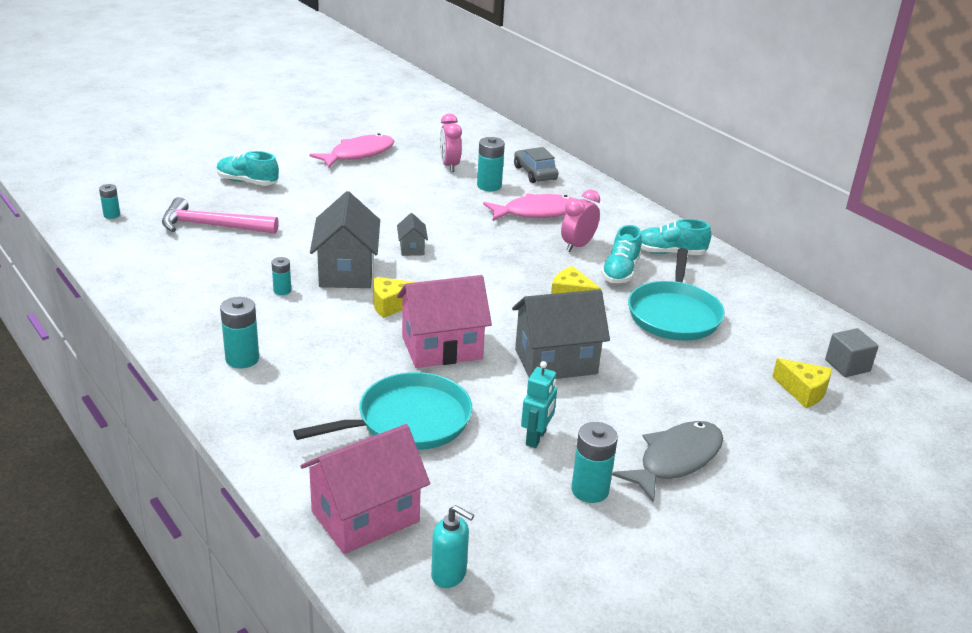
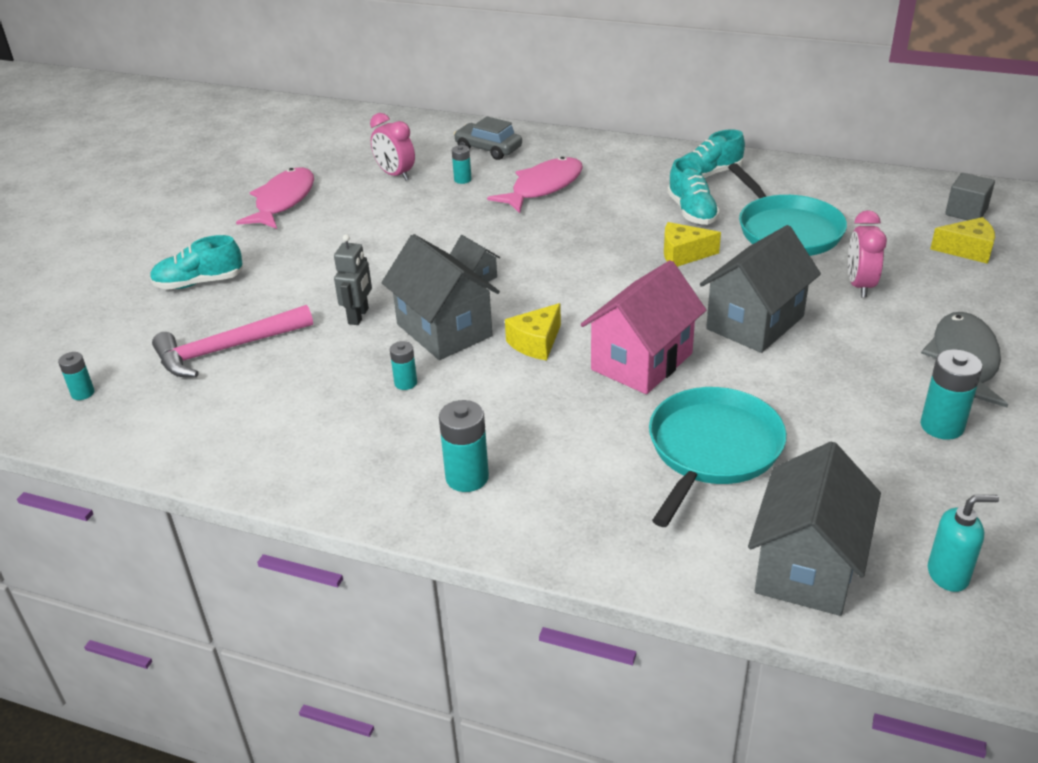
camera: 30 degrees left, 5 degrees up
pink house [300,424,430,554] -> grey house [748,441,881,616]
turquoise battery [477,137,505,191] -> turquoise battery [452,145,472,184], size x0.59
turquoise robot [521,361,557,448] -> none
pink clock [561,190,600,252] -> pink clock moved to [848,210,887,297]
none -> grey robot [334,234,372,325]

